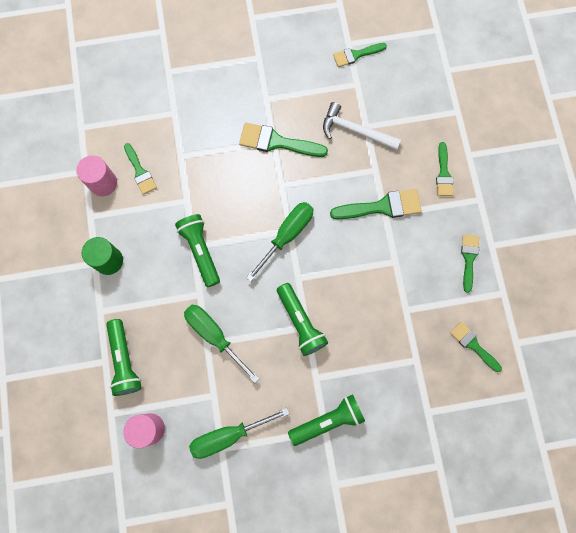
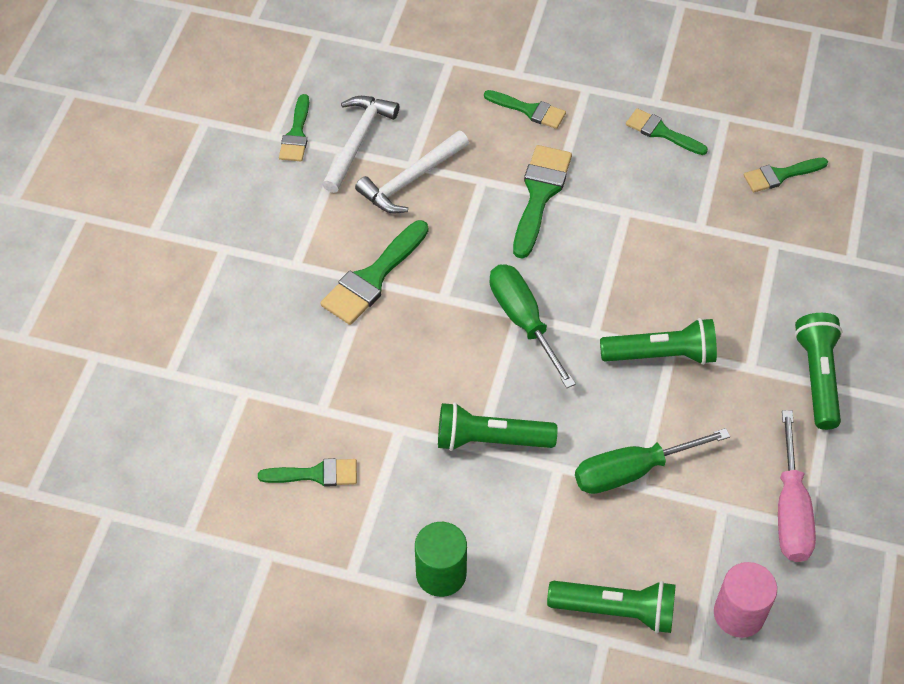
camera: 65 degrees left, 20 degrees down
pink cylinder [77,156,117,196] -> none
green screwdriver [189,408,290,459] -> pink screwdriver [778,410,816,562]
none -> white hammer [322,96,399,193]

